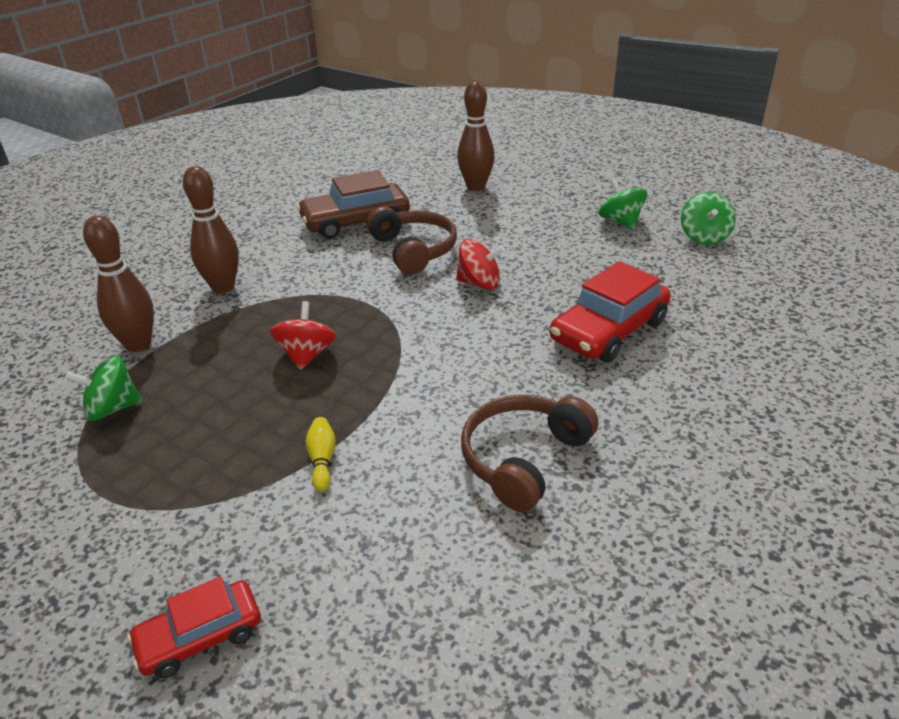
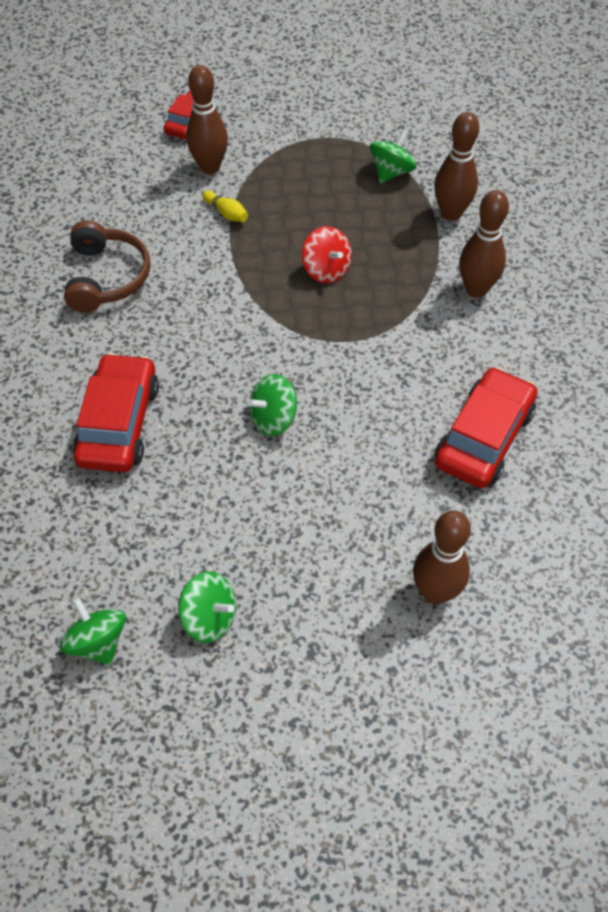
camera: 140 degrees right, 20 degrees up
brown car [297,170,410,239] -> red car [435,367,538,488]
brown headphones [367,206,457,274] -> none
red spinning top [456,239,505,290] -> green spinning top [248,374,297,436]
none -> brown bowling pin [186,65,228,174]

